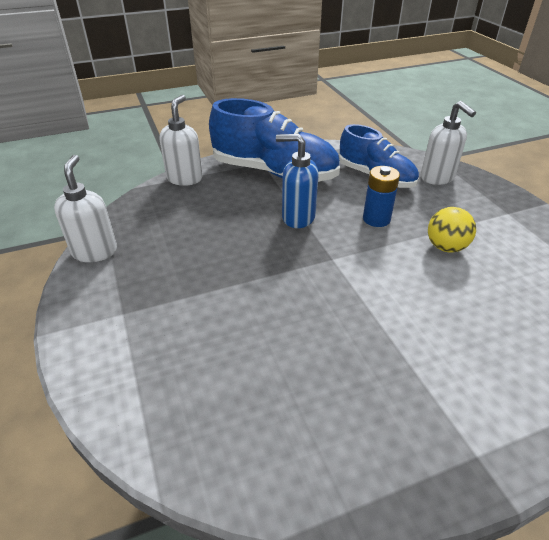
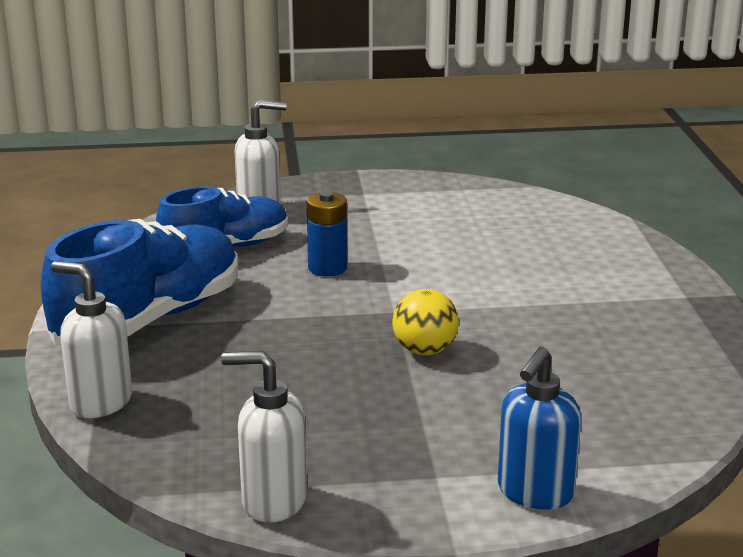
camera: 75 degrees left, 15 degrees down
blue soap dispenser [276,134,318,228] -> blue soap dispenser moved to [498,347,581,510]
yellow ball [428,207,476,253] -> yellow ball moved to [392,289,459,355]

